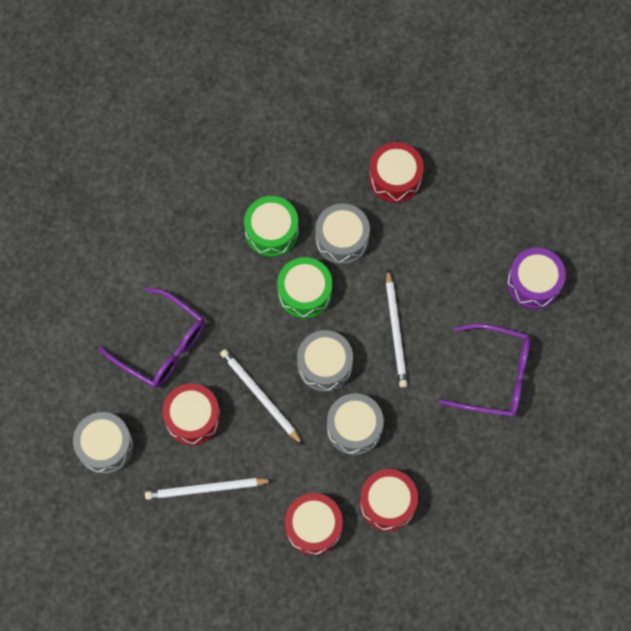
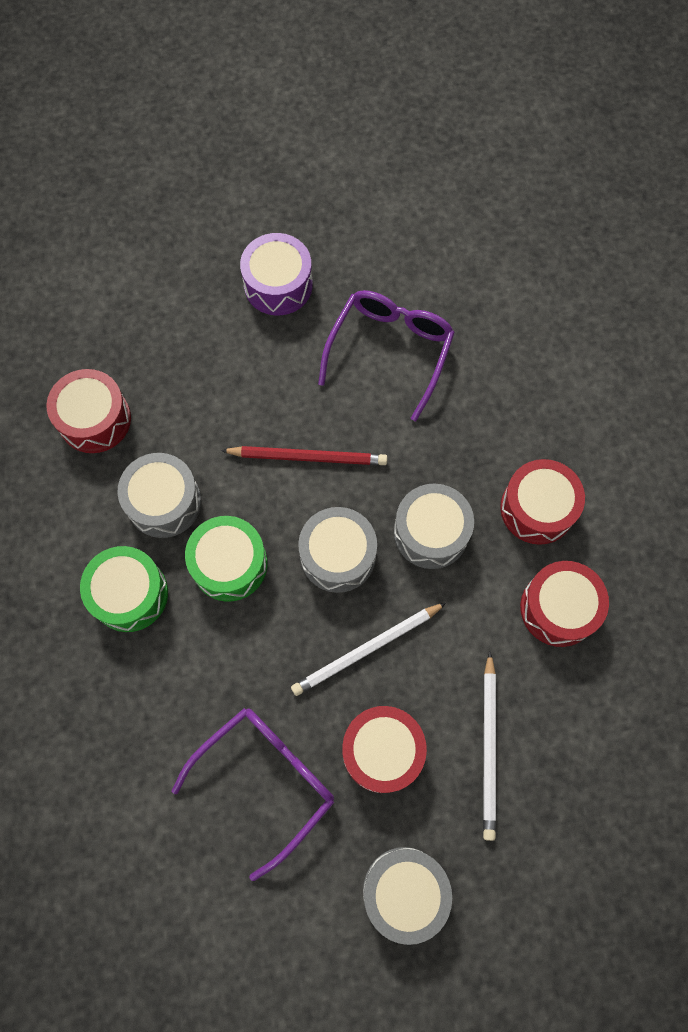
camera: 80 degrees left, 0 degrees up
white pencil [386,269,408,388] -> red pencil [221,446,387,465]

